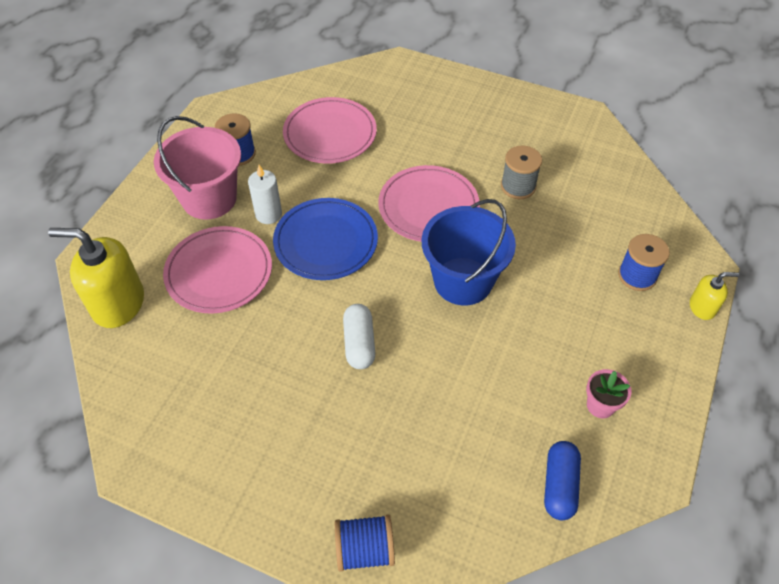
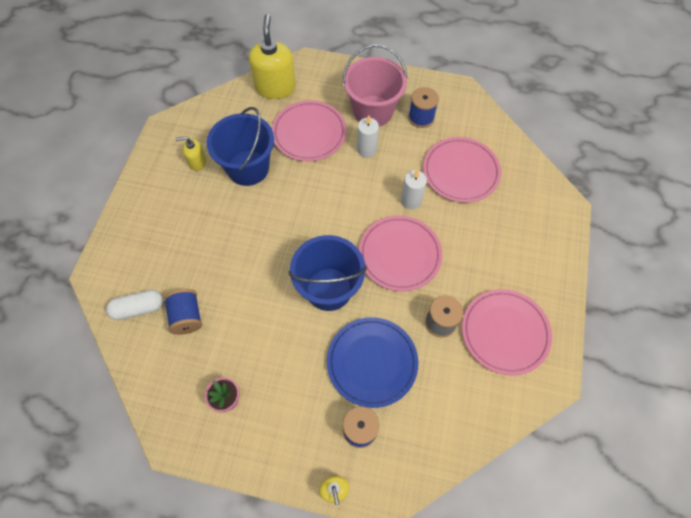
camera: 80 degrees right, 10 degrees up
blue plate [273,198,378,280] -> blue plate moved to [327,317,418,408]
blue spool [335,514,395,571] -> blue spool moved to [164,289,202,335]
white capsule [343,304,375,369] -> white capsule moved to [106,290,163,320]
blue capsule [544,441,581,520] -> none
none -> yellow soap dispenser [176,136,206,171]
none -> blue bucket [207,107,274,186]
none -> white candle [401,170,427,210]
none -> pink plate [462,289,552,376]

